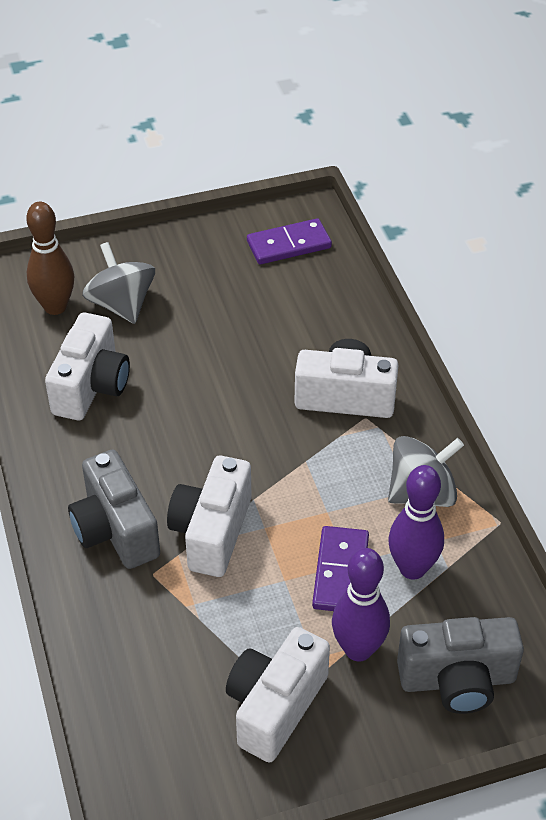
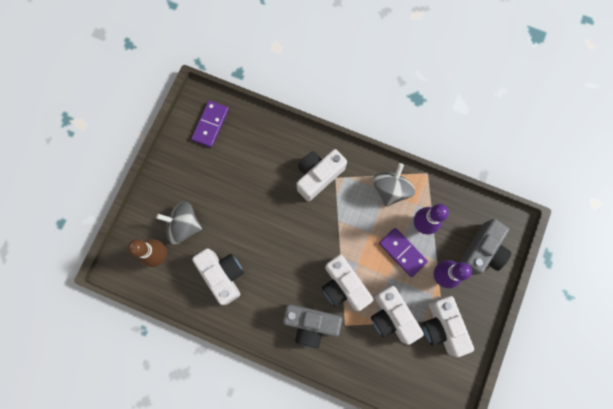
camera: 50 degrees left, 30 degrees up
none -> white camera [371,286,424,345]

